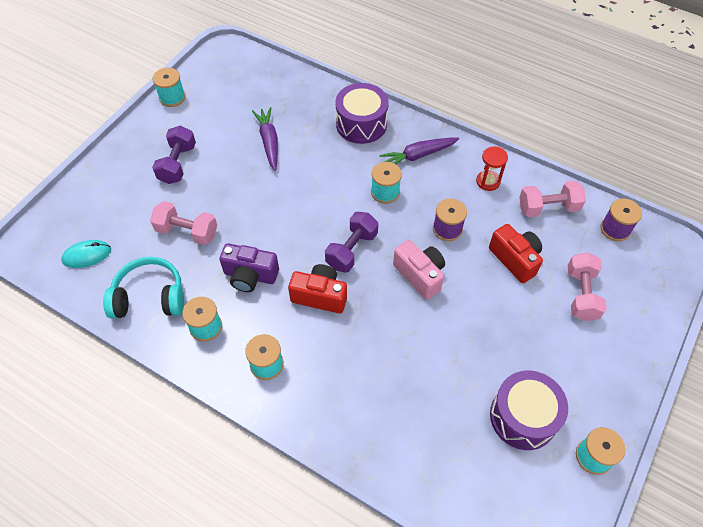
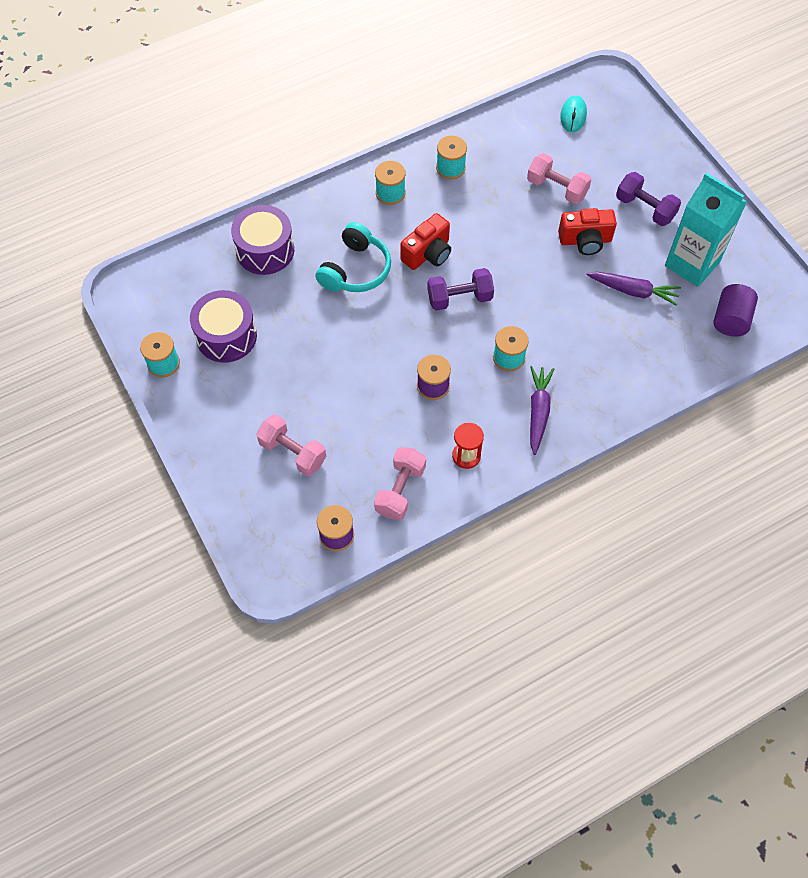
camera: 120 degrees right, 5 degrees up
turquoise headphones [103,257,184,319] -> turquoise headphones moved to [315,222,391,292]
pink dumbbell [150,201,217,245] -> pink dumbbell turned 75 degrees clockwise [527,153,591,204]
turquoise spool [153,68,186,107] -> none
purple camera [219,243,279,292] -> none
purple dumbbell [325,212,378,273] -> purple dumbbell turned 75 degrees counterclockwise [427,268,494,311]
purple drum [335,83,389,144] -> purple drum moved to [231,205,294,275]
pink camera [393,240,445,300] -> none
red camera [489,224,543,283] -> red camera moved to [558,208,617,255]
none -> turquoise carton [665,173,747,287]
none -> purple cylinder [713,284,758,337]

